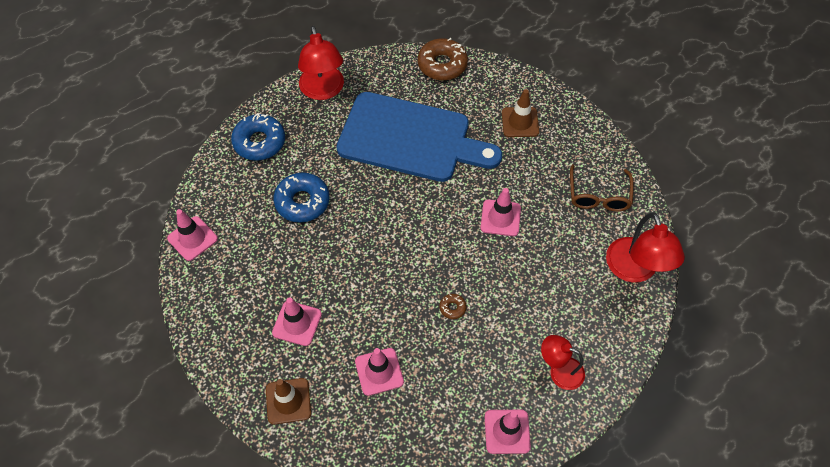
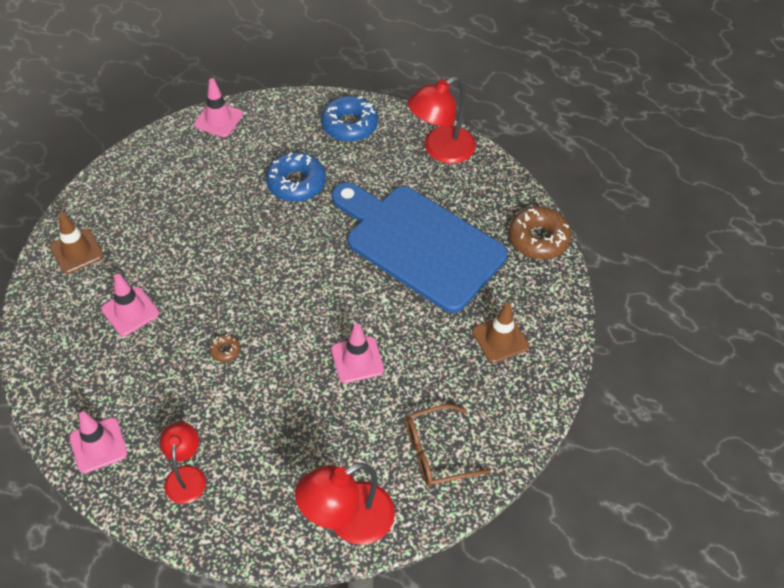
camera: 65 degrees right, 5 degrees down
pink traffic cone [272,298,322,346] -> none
blue cutting board [337,92,502,182] -> blue cutting board turned 135 degrees clockwise [332,182,507,313]

